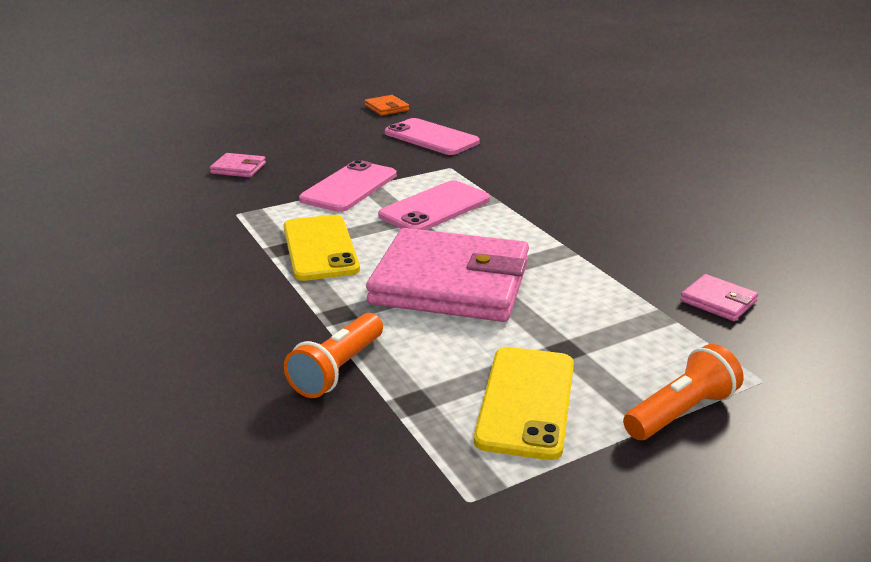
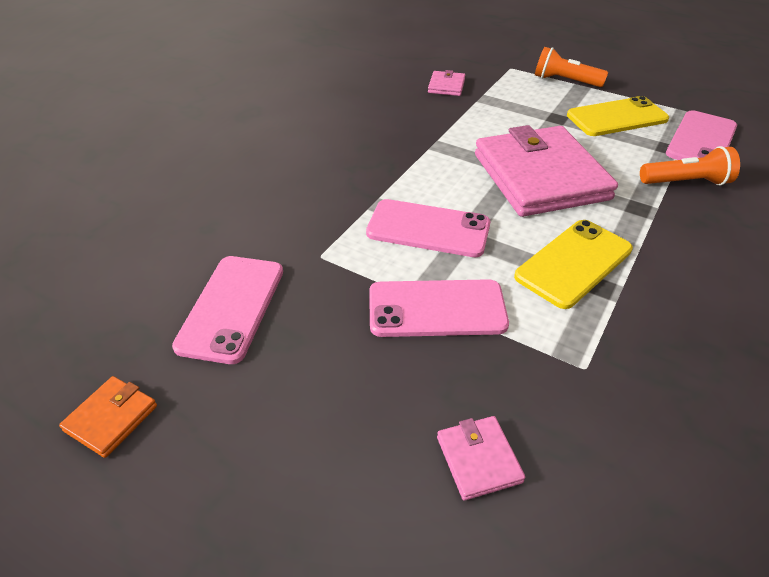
camera: 120 degrees left, 15 degrees up
none -> pink phone [666,110,737,160]

